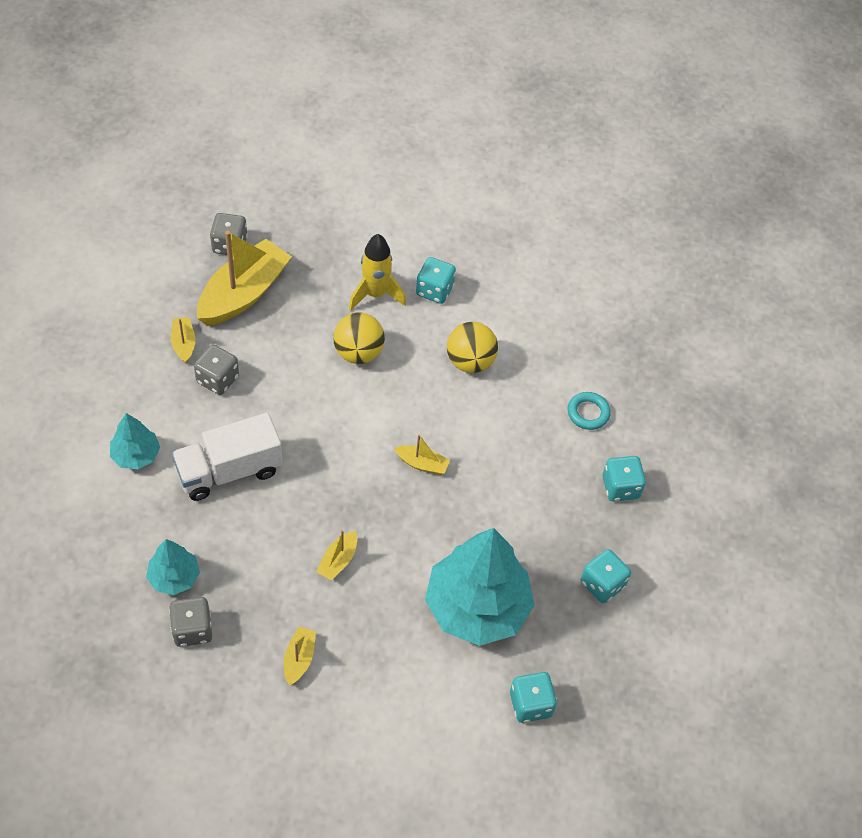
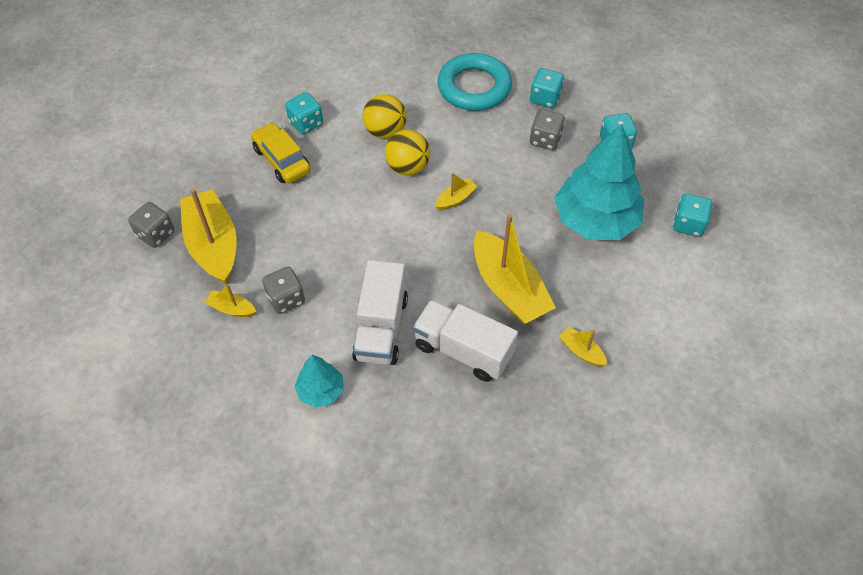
camera: 55 degrees left, 0 degrees up
turquoise tree [146,539,200,595] -> none
grey dice [169,597,212,647] -> grey dice moved to [530,109,565,150]
yellow boat [316,530,357,581] -> yellow boat [474,214,556,324], size x2.23
yellow ball [333,313,385,364] -> yellow ball moved to [385,130,430,175]
yellow rocket [349,234,406,311] -> yellow car [251,122,311,183]
turquoise ring [568,392,611,430] -> turquoise ring [438,53,512,111], size x2.12
none -> white truck [413,300,518,382]

